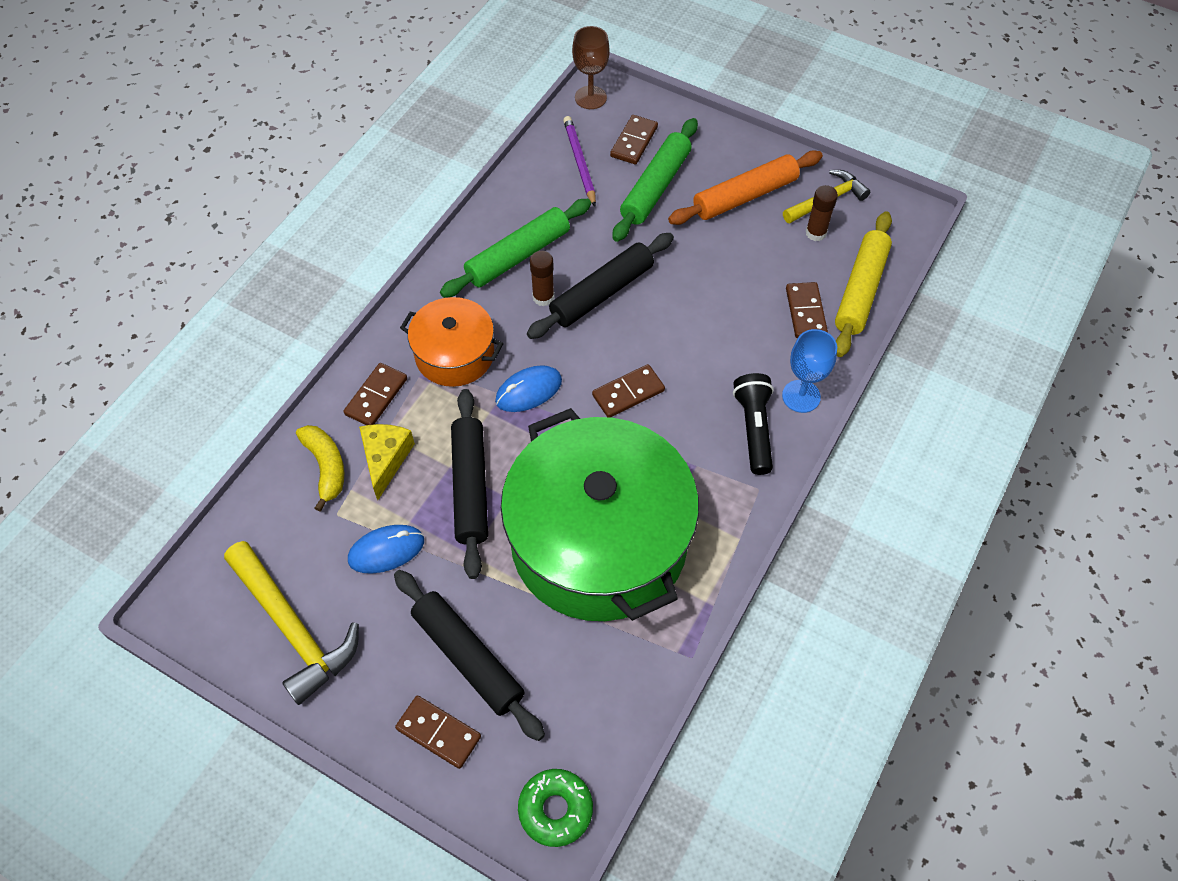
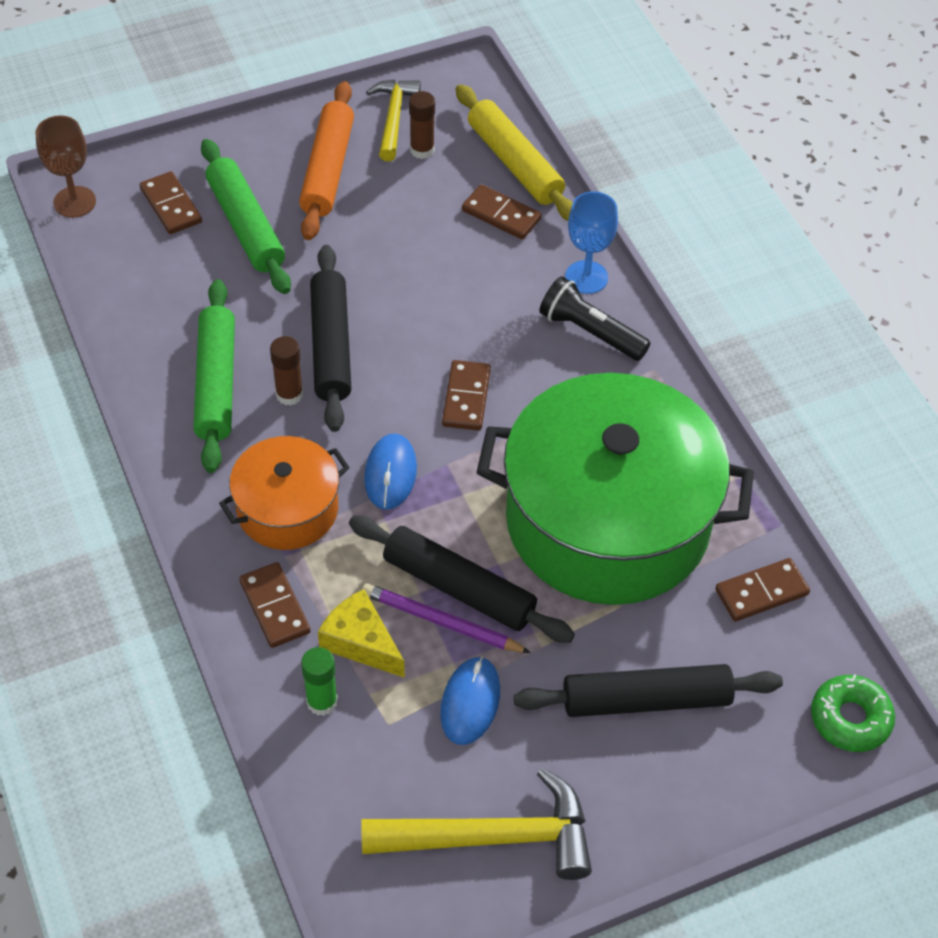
camera: 55 degrees left, 5 degrees down
yellow banana [296,425,344,511] -> green glue stick [301,647,338,716]
brown domino [395,695,481,769] -> brown domino moved to [715,558,810,621]
purple pencil [563,116,596,206] -> purple pencil moved to [362,583,531,653]

